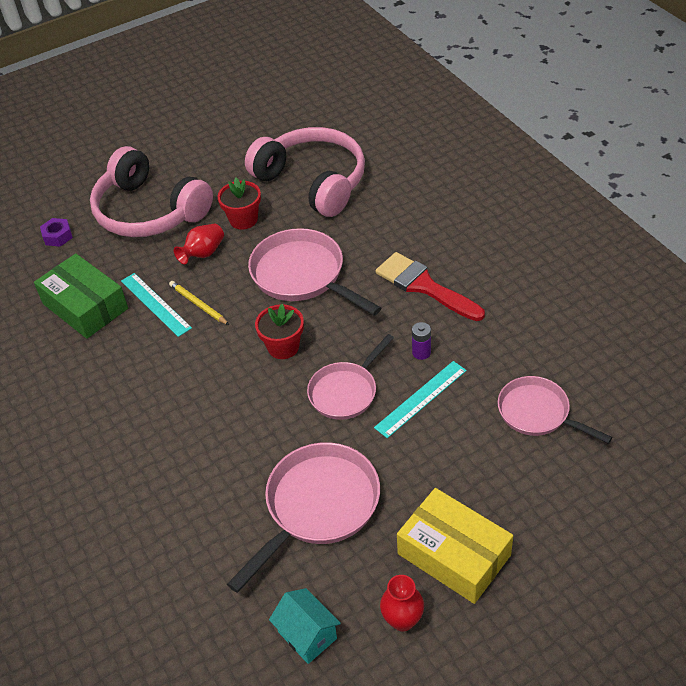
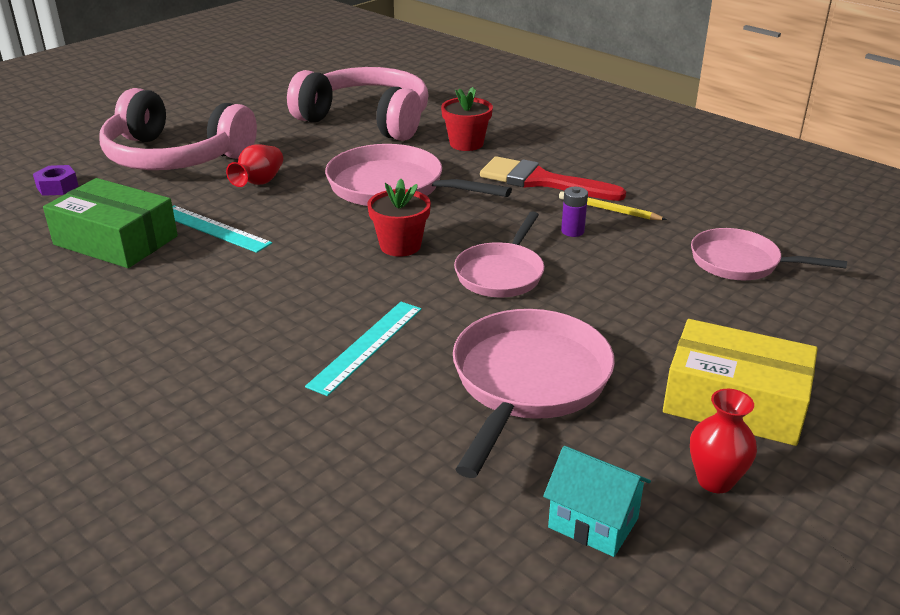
camera: 20 degrees left, 15 degrees down
yellow pencil [169,281,229,325] -> yellow pencil moved to [559,191,667,220]
red flower pot [217,178,261,230] -> red flower pot moved to [441,87,493,151]
turquoise ruler [374,361,467,438] -> turquoise ruler moved to [305,302,422,396]

